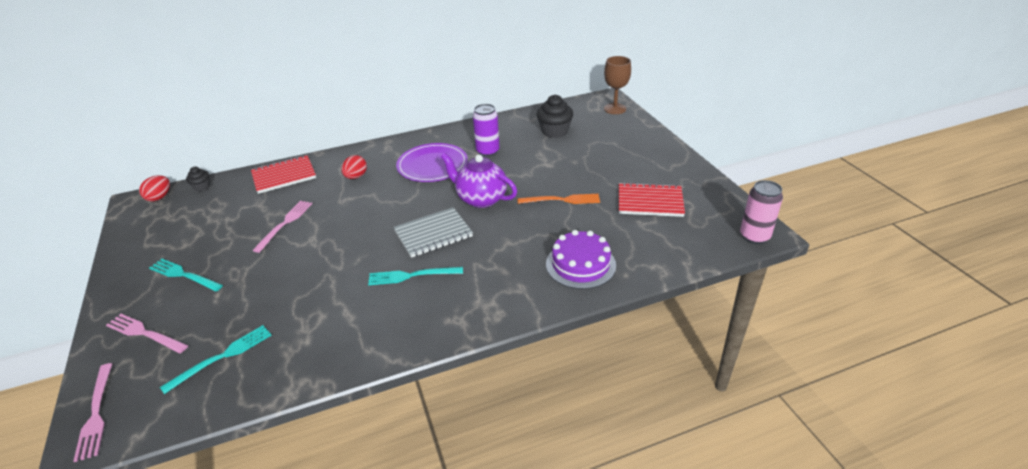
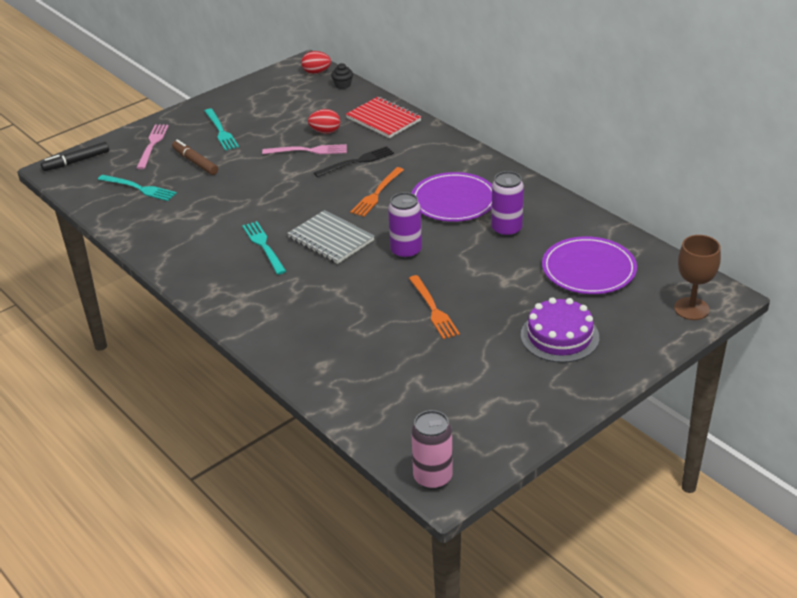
camera: 70 degrees right, 0 degrees up
pink fork [74,363,112,462] -> black marker [41,142,109,171]
turquoise fork [149,259,223,292] -> turquoise fork turned 150 degrees clockwise [205,109,239,151]
red egg [341,155,367,179] -> red egg moved to [308,109,340,134]
purple teapot [440,152,517,208] -> purple can [388,192,422,259]
black cupcake [537,95,573,138] -> purple plate [542,236,637,294]
purple cake [546,230,616,289] -> purple cake moved to [521,297,599,363]
red notebook [619,182,685,217] -> none
none -> brown marker [172,140,218,175]
none -> black fork [314,146,394,177]
none -> orange fork [350,167,404,217]

